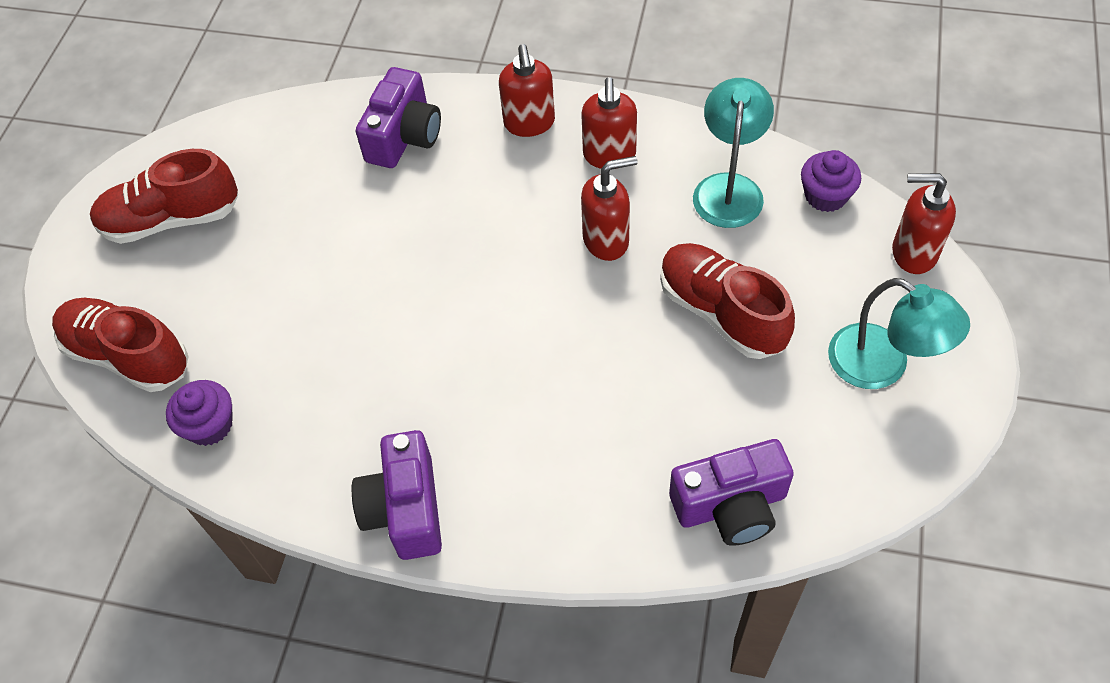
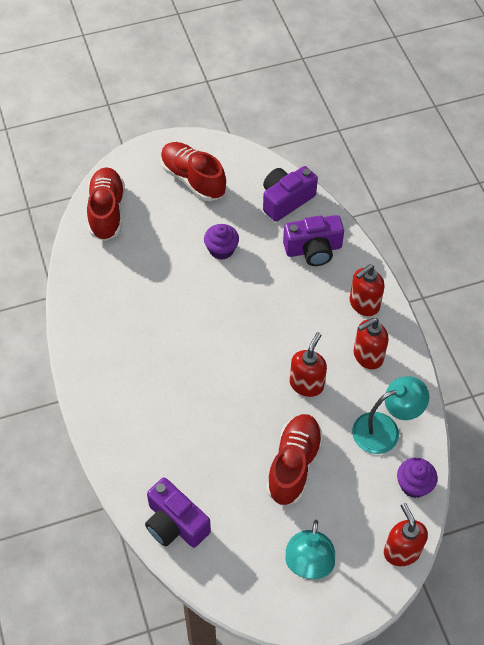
camera: 55 degrees right, 0 degrees up
purple cupcake [166,380,233,446] -> purple cupcake moved to [204,224,239,260]
purple camera [351,430,442,560] -> purple camera moved to [263,166,318,222]
red soap dispenser [581,156,638,261] -> red soap dispenser turned 105 degrees counterclockwise [290,332,327,397]

